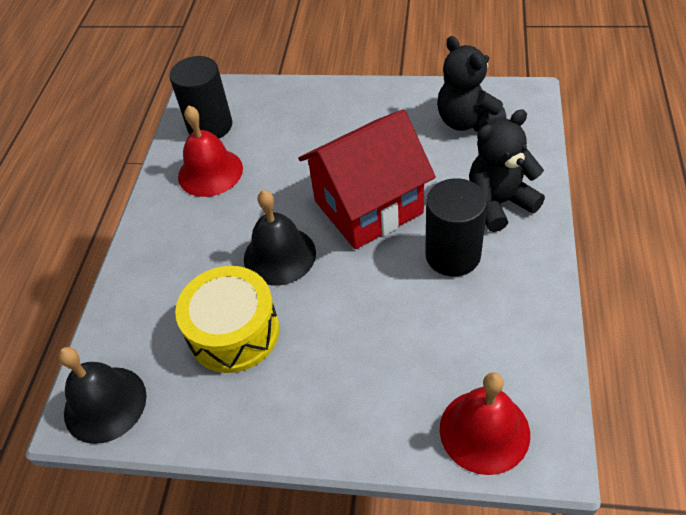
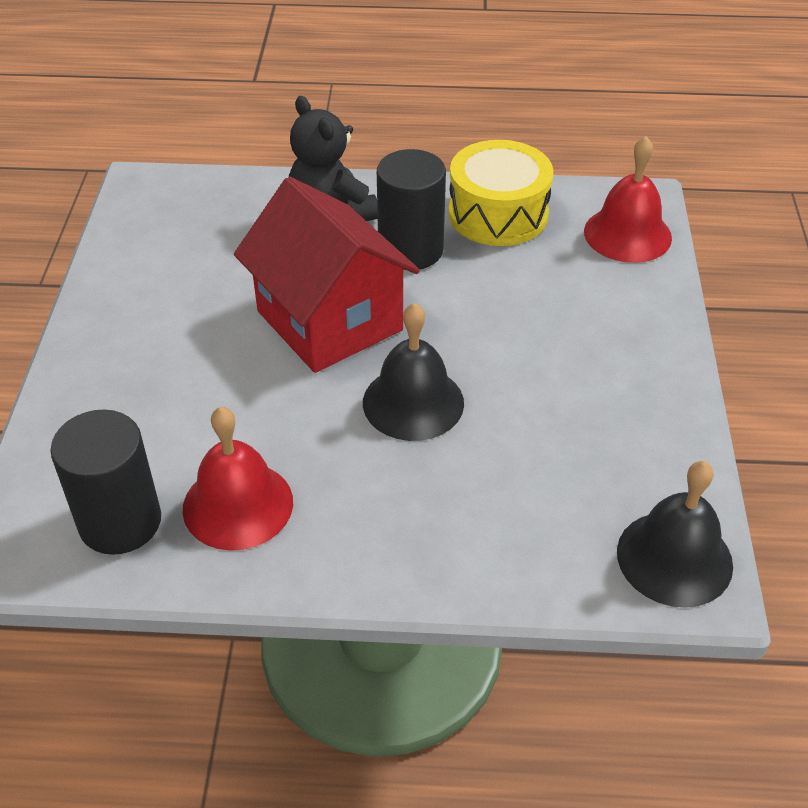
camera: 100 degrees left, 5 degrees down
yellow drum [175,266,279,373] -> yellow drum moved to [448,140,553,246]
black teddy bear [437,36,506,132] -> none

